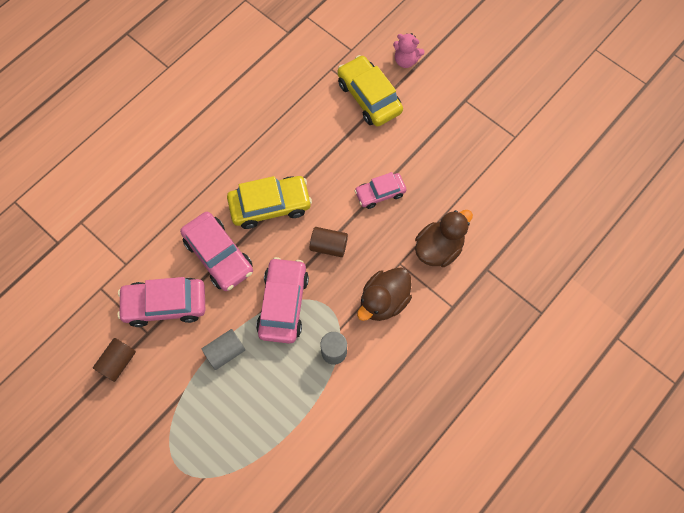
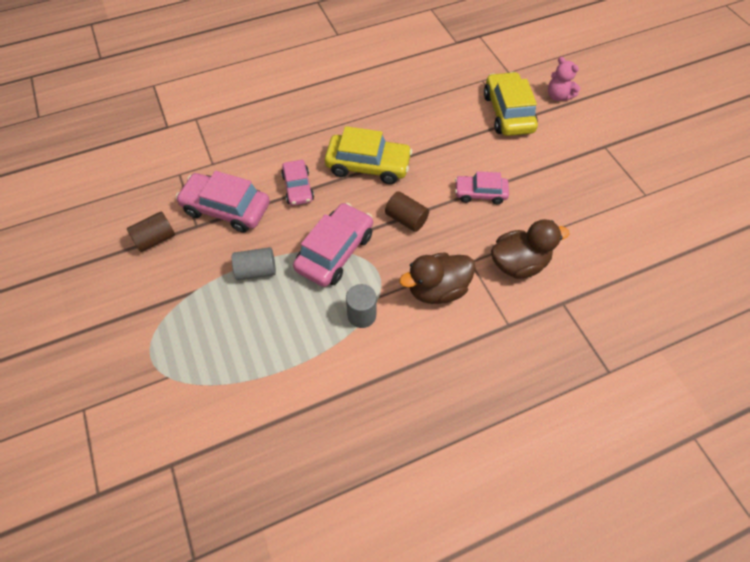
camera: 25 degrees right, 10 degrees down
pink car [180,212,253,291] -> pink car [281,160,314,206], size x0.62

